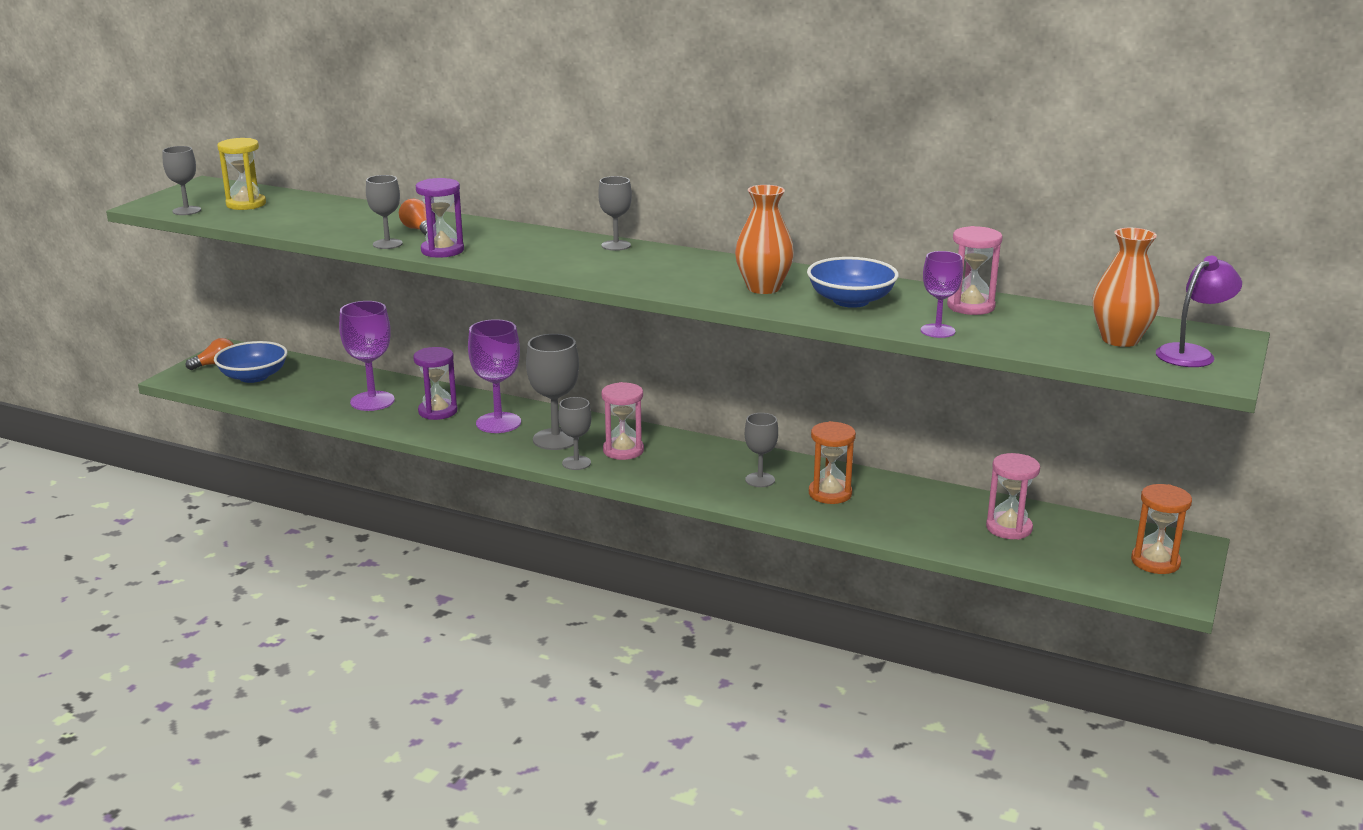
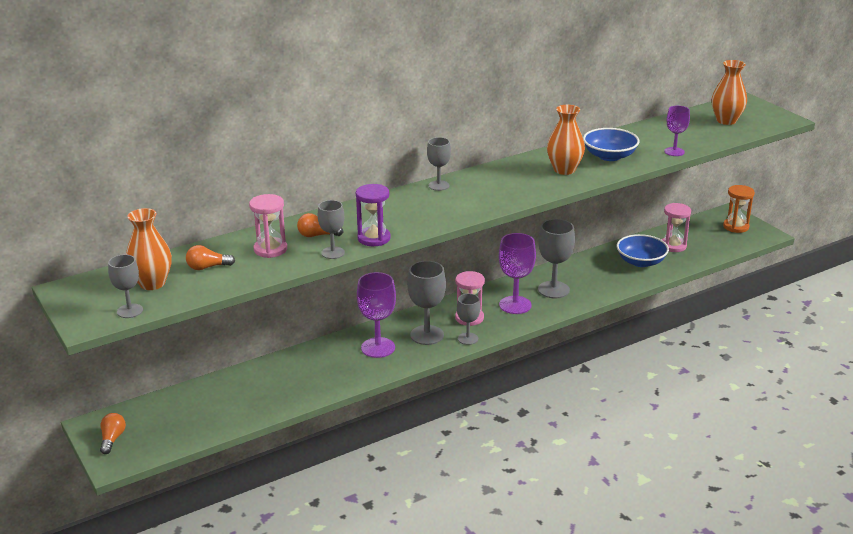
camera: 55 degrees left, 5 degrees up
blue bowl [214,341,288,383] -> blue bowl moved to [617,234,669,267]
yellow hourglass [217,138,266,210] -> orange vase [126,208,172,290]
purple goblet [339,301,395,411] -> purple goblet moved to [499,233,536,314]
purple hourglass [413,347,458,420] -> none
grey goblet [745,413,778,487] -> grey goblet [538,219,575,298], size x1.64
orange hourglass [809,421,856,504] -> none
pink hourglass [947,226,1003,315] -> pink hourglass moved to [249,194,287,258]
purple lamp [1156,256,1242,367] -> none
none -> orange light bulb [186,245,235,270]

